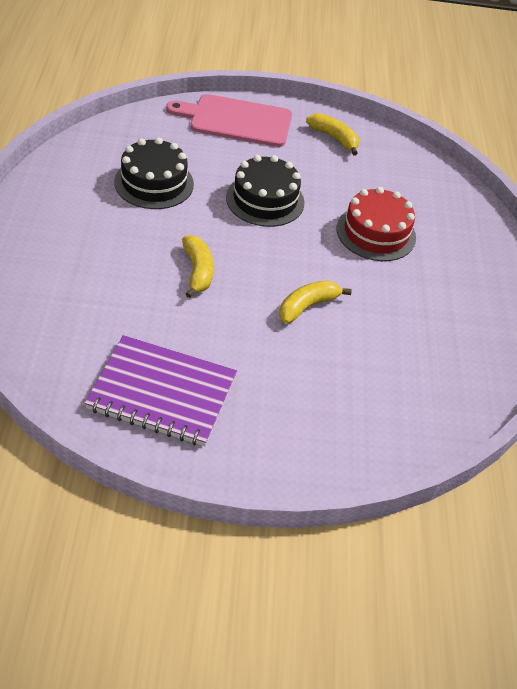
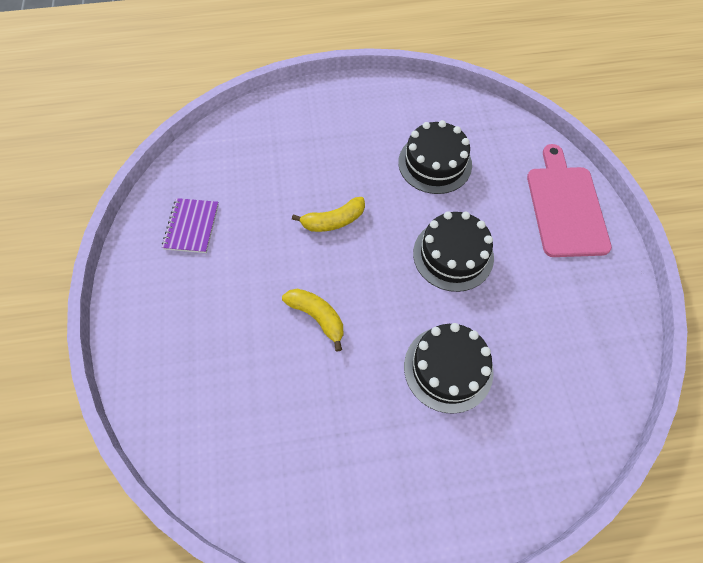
camera: 85 degrees right, 15 degrees up
purple notebook [84,335,237,446] -> purple notebook [162,198,219,253], size x0.58
yellow banana [306,113,359,155] -> none
red cake [337,187,416,261] -> black cake [404,323,494,414]

